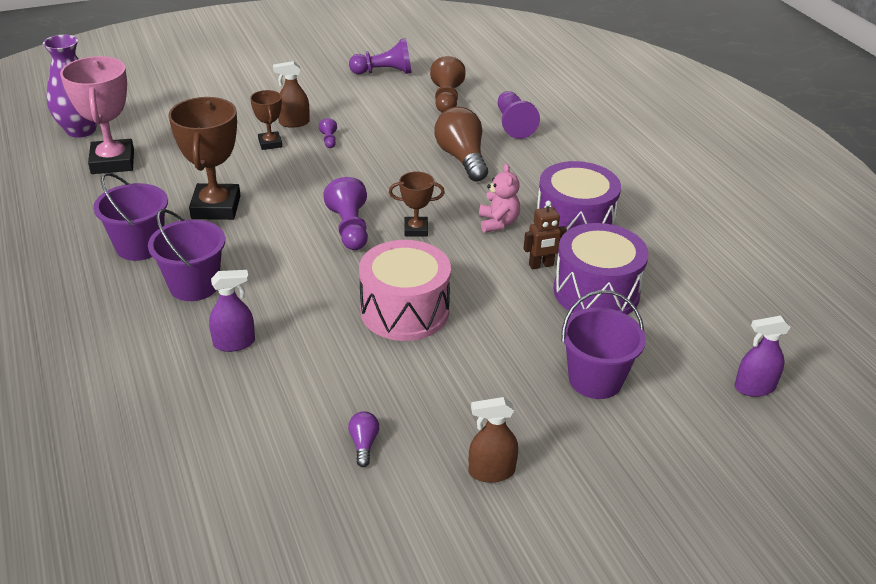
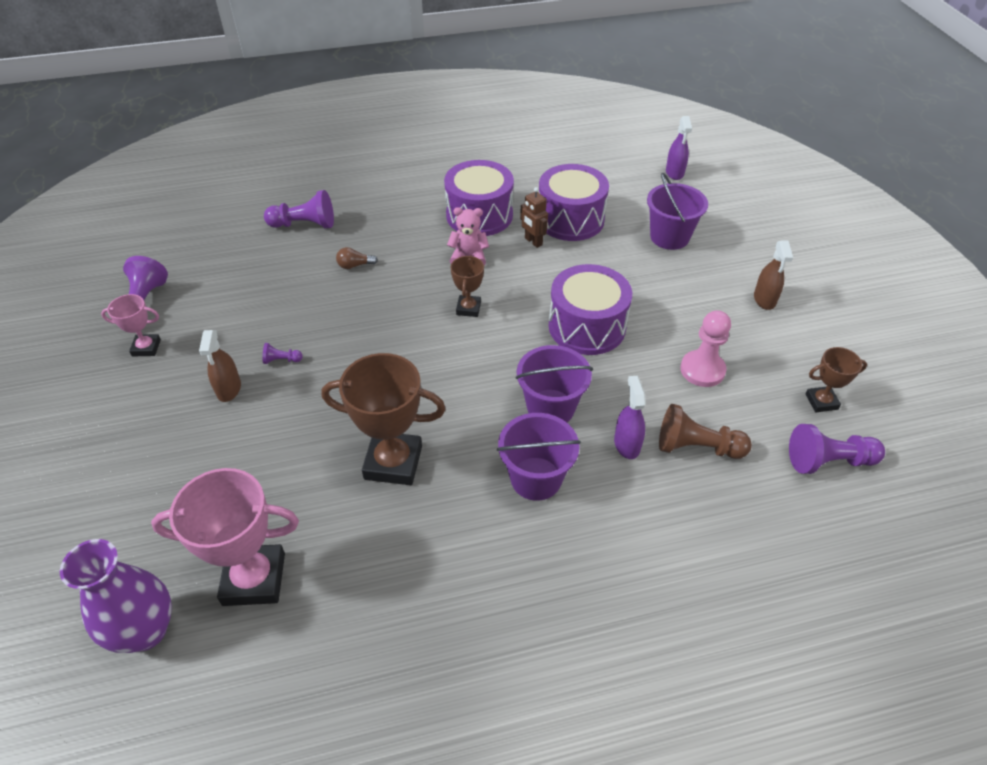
camera: 80 degrees left, 10 degrees up
purple bucket [93,173,168,261] -> purple bucket moved to [516,345,593,422]
brown trophy [250,90,282,150] -> brown trophy moved to [805,347,867,412]
purple pawn [323,177,368,250] -> purple pawn moved to [789,424,885,474]
purple light bulb [348,411,379,467] -> none
pink drum [359,240,451,341] -> purple drum [549,264,632,355]
brown pawn [430,56,466,113] -> brown pawn moved to [659,404,752,459]
brown light bulb [435,107,488,181] -> brown light bulb [336,247,378,269], size x0.45
brown robot [523,201,567,269] -> brown robot turned 150 degrees clockwise [520,187,548,248]
none -> pink trophy [101,294,161,356]
none -> pink pawn [680,310,731,387]

